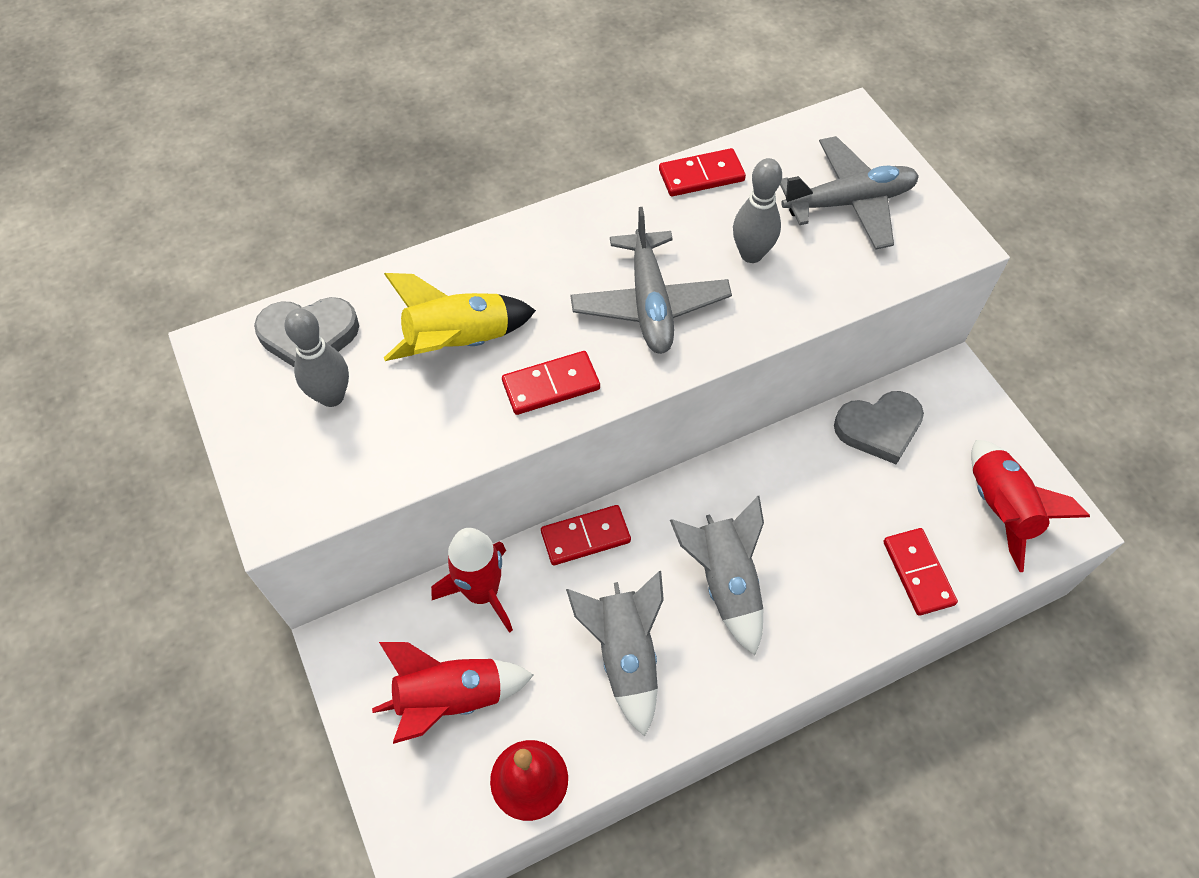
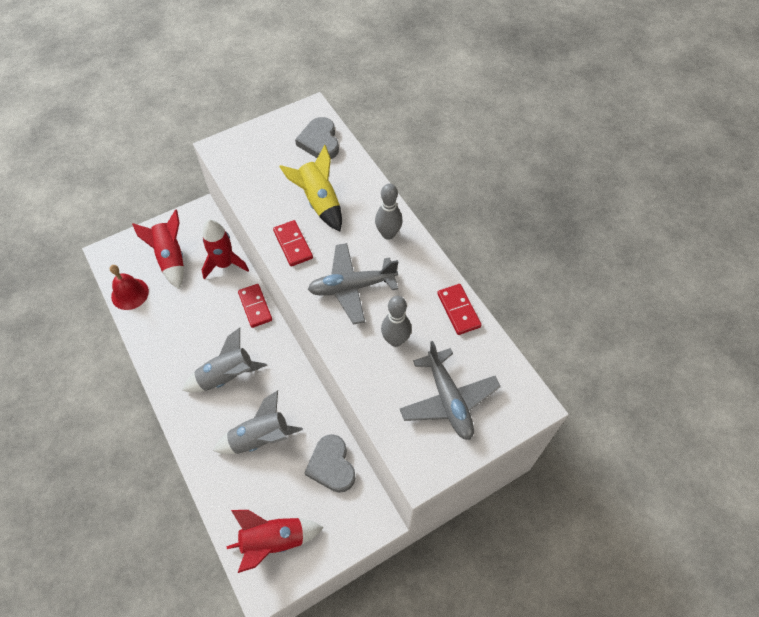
camera: 85 degrees right, 0 degrees up
grey bowling pin [284,308,349,407] -> grey bowling pin moved to [375,183,403,240]
grey rocket [566,571,664,737] -> grey rocket moved to [213,390,303,454]
red domino [883,528,958,616] -> none

